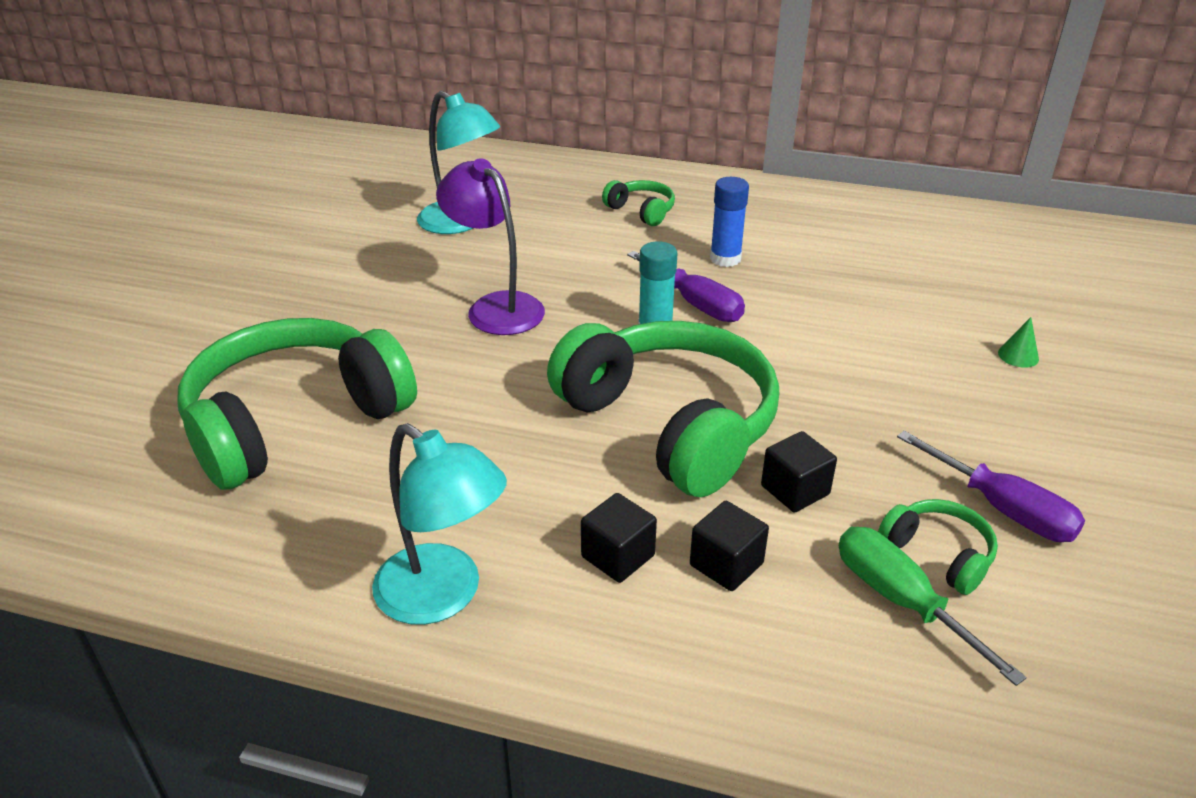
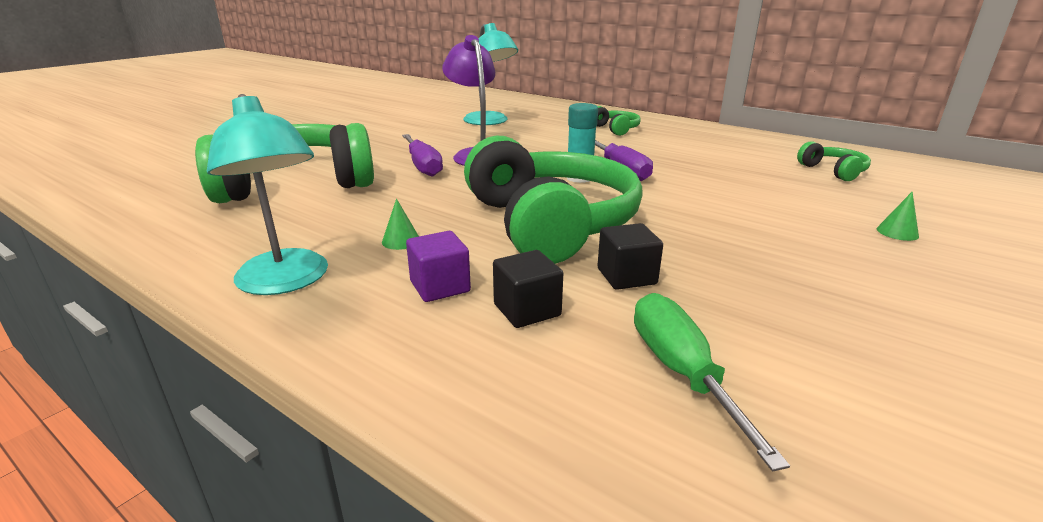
camera: 20 degrees right, 10 degrees down
black cube [581,493,657,583] -> purple cube [406,231,471,302]
blue glue stick [710,177,749,267] -> none
green headphones [878,499,998,595] -> green headphones moved to [797,141,871,181]
purple screwdriver [897,431,1085,542] -> purple screwdriver moved to [402,134,443,177]
none -> green cone [382,198,419,250]

